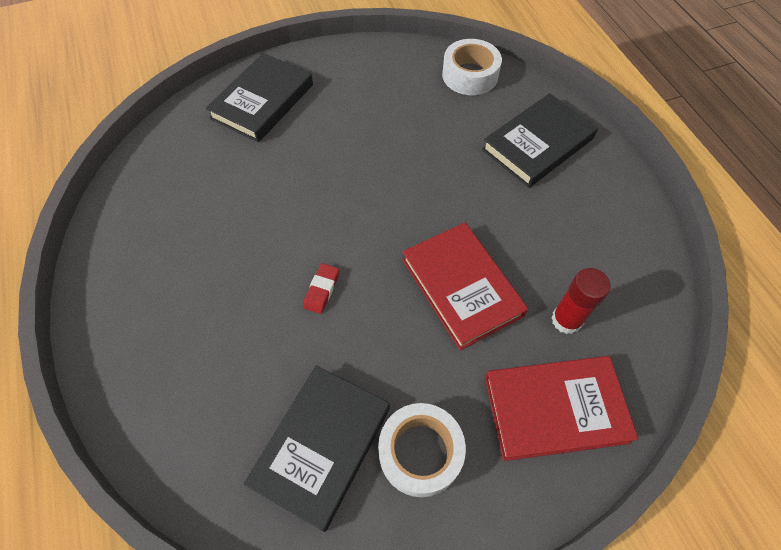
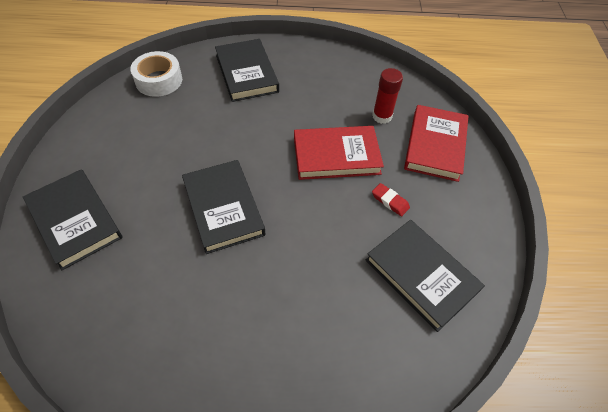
camera: 70 degrees left, 5 degrees down
red eraser [303,263,339,314] -> red eraser moved to [372,183,410,216]
white tape [378,403,466,497] -> none
none -> black book [182,160,265,254]

